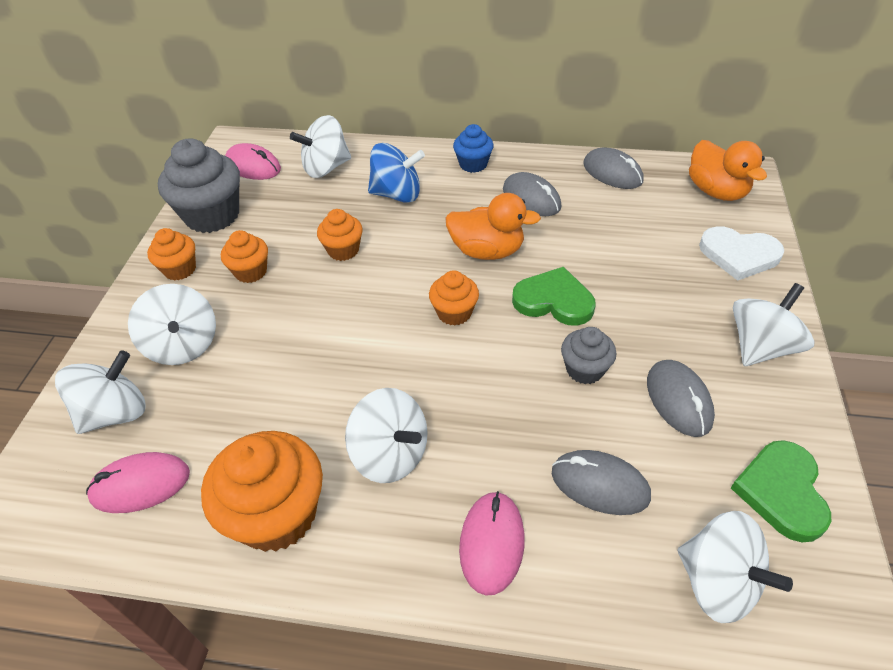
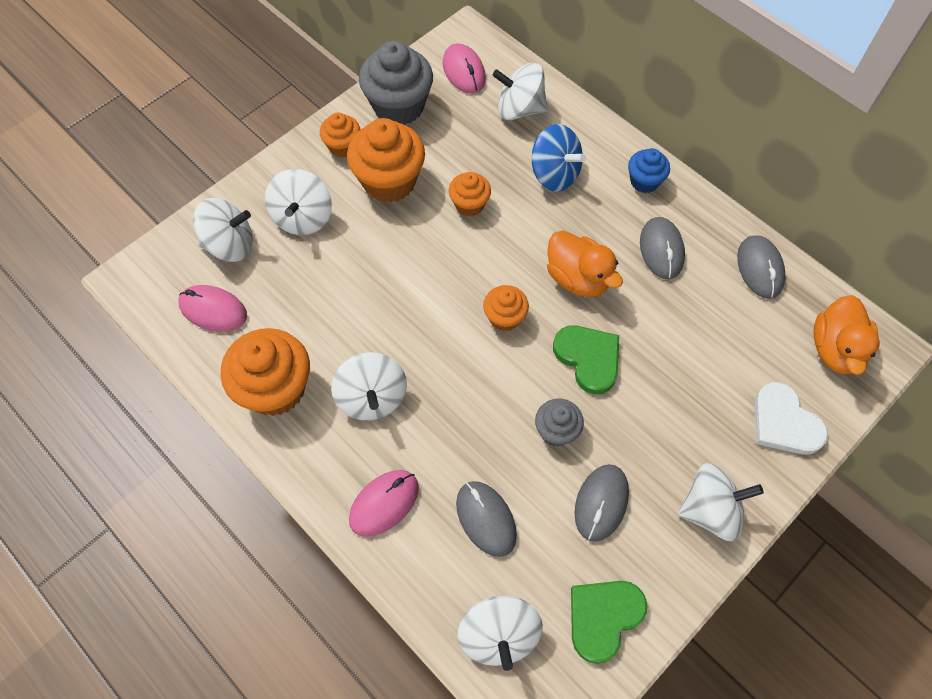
camera: 35 degrees right, 15 degrees up
orange cupcake [221,230,268,283] -> orange cupcake [347,118,425,203], size x1.83

